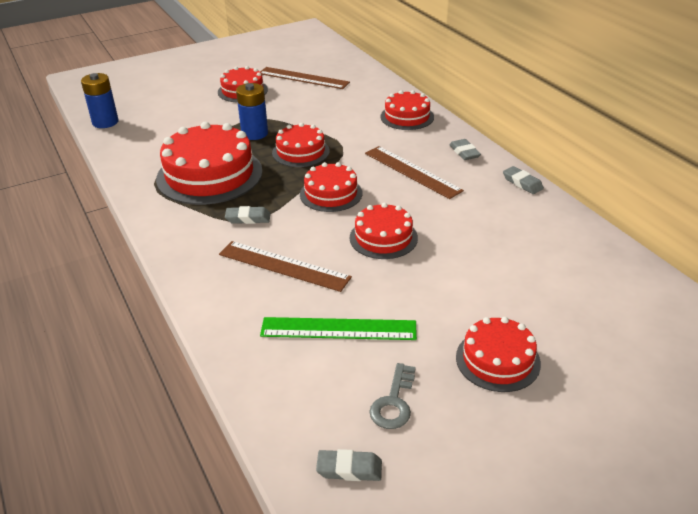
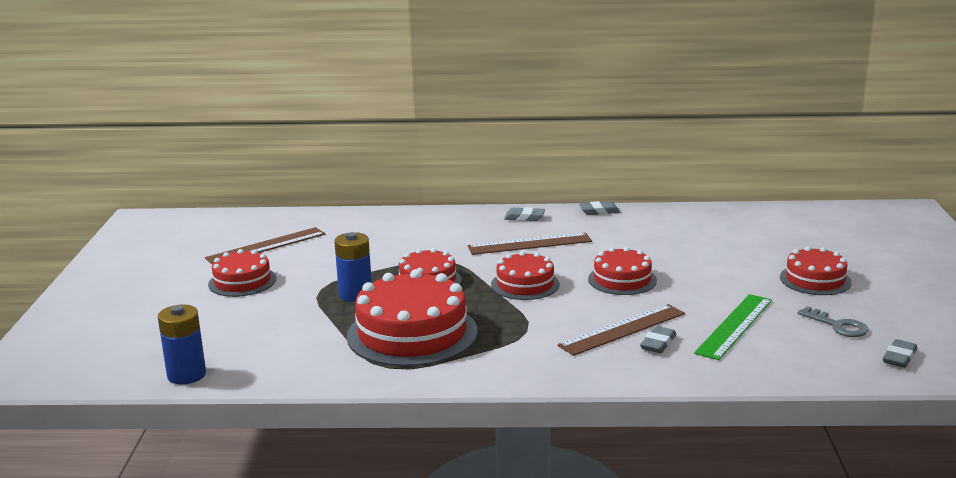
camera: 60 degrees left, 15 degrees down
grey eraser [225,206,270,224] -> grey eraser moved to [640,326,676,353]
red cake [380,90,434,130] -> none

